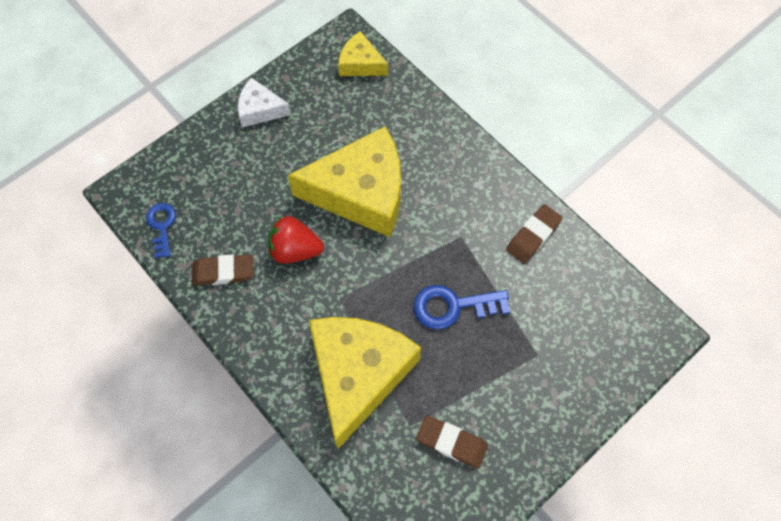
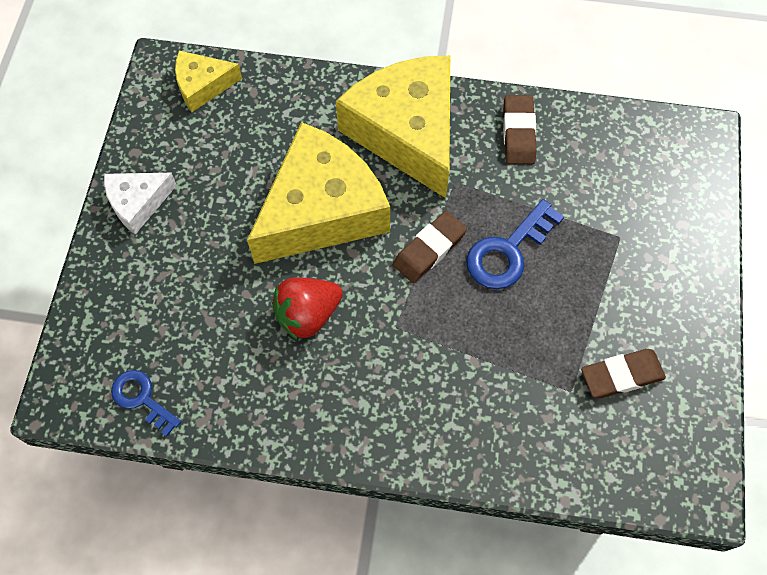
camera: 40 degrees left, 0 degrees up
brown eraser [192,254,253,285] -> brown eraser moved to [393,211,467,283]
yellow cheese [309,317,421,449] -> yellow cheese moved to [336,55,450,198]

